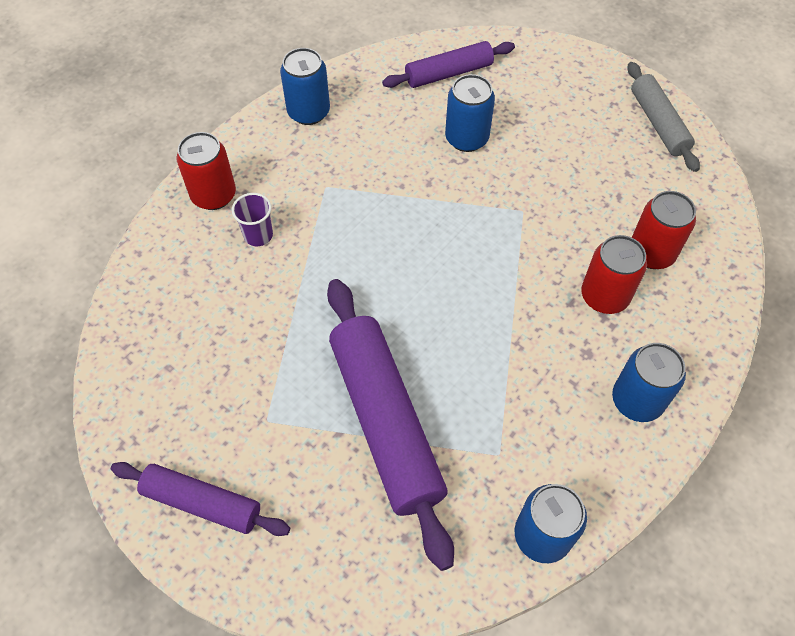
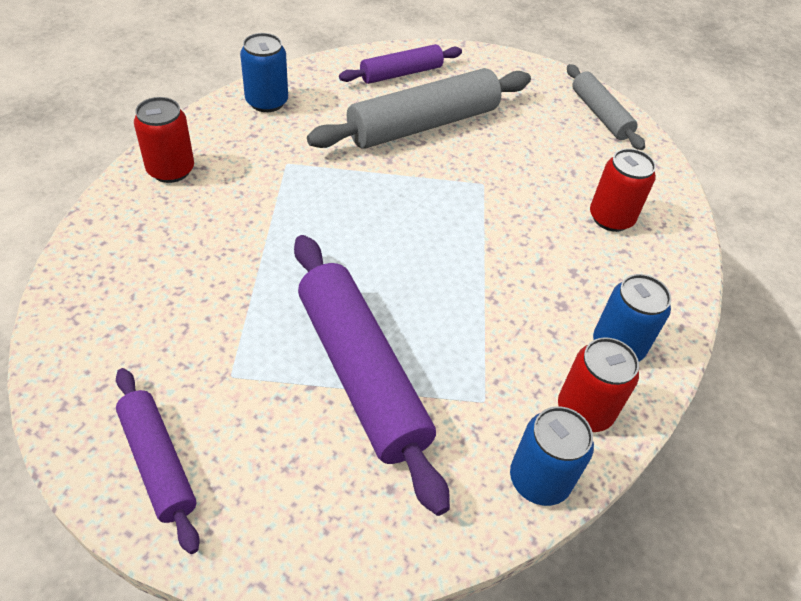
camera: 10 degrees left, 10 degrees down
purple rolling pin [111,462,290,536] -> purple rolling pin turned 45 degrees clockwise [116,368,200,554]
purple cup [232,193,273,246] -> none
blue can [445,74,495,152] -> grey rolling pin [307,68,531,149]
red can [581,235,647,314] -> red can moved to [558,337,639,432]

